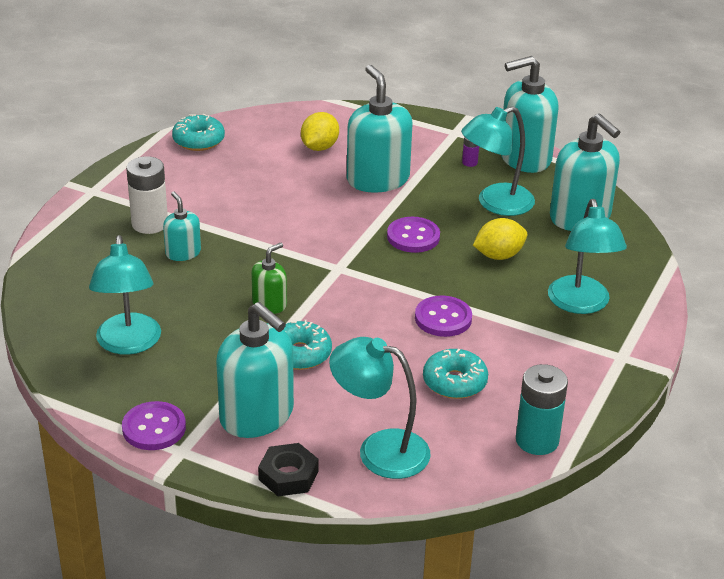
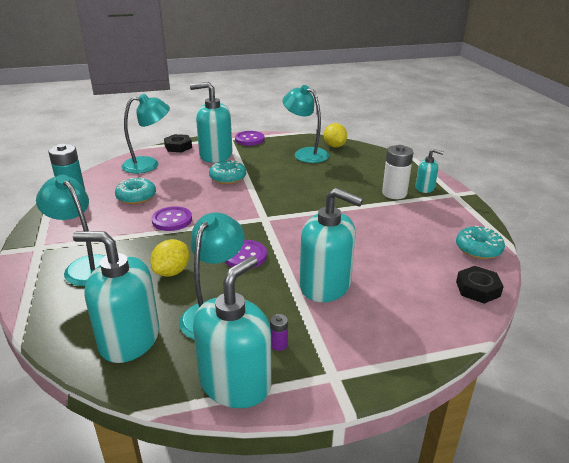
camera: 140 degrees right, 5 degrees down
turquoise soap dispenser [163,191,201,261] -> turquoise soap dispenser moved to [416,149,444,193]
green soap dispenser [251,242,287,314] -> none
yellow lemon [301,112,339,151] -> yellow lemon moved to [324,123,347,147]
none -> black nut [456,266,504,303]

